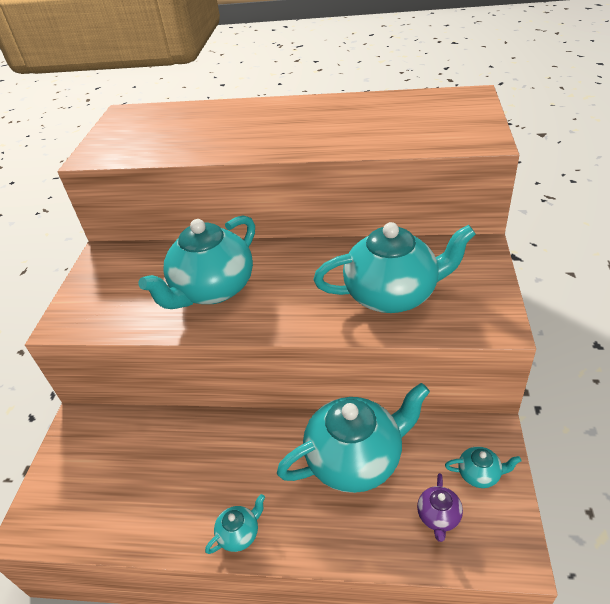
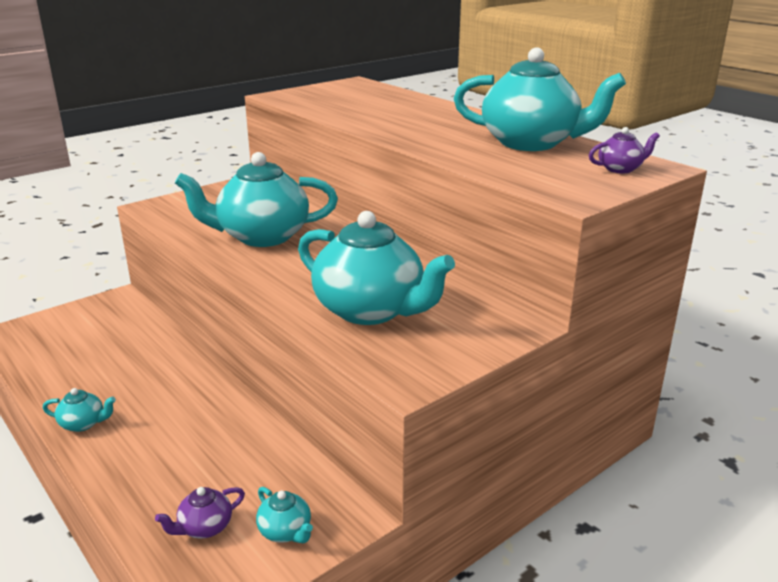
camera: 40 degrees right, 15 degrees down
turquoise teapot [277,383,430,493] -> turquoise teapot moved to [454,47,626,151]
none -> purple teapot [589,127,660,174]

